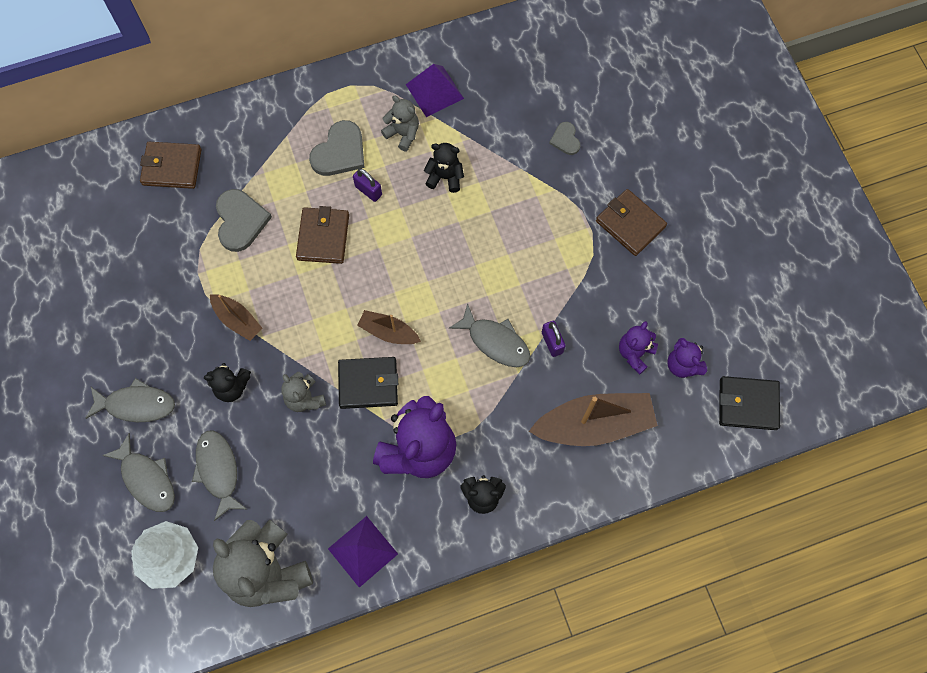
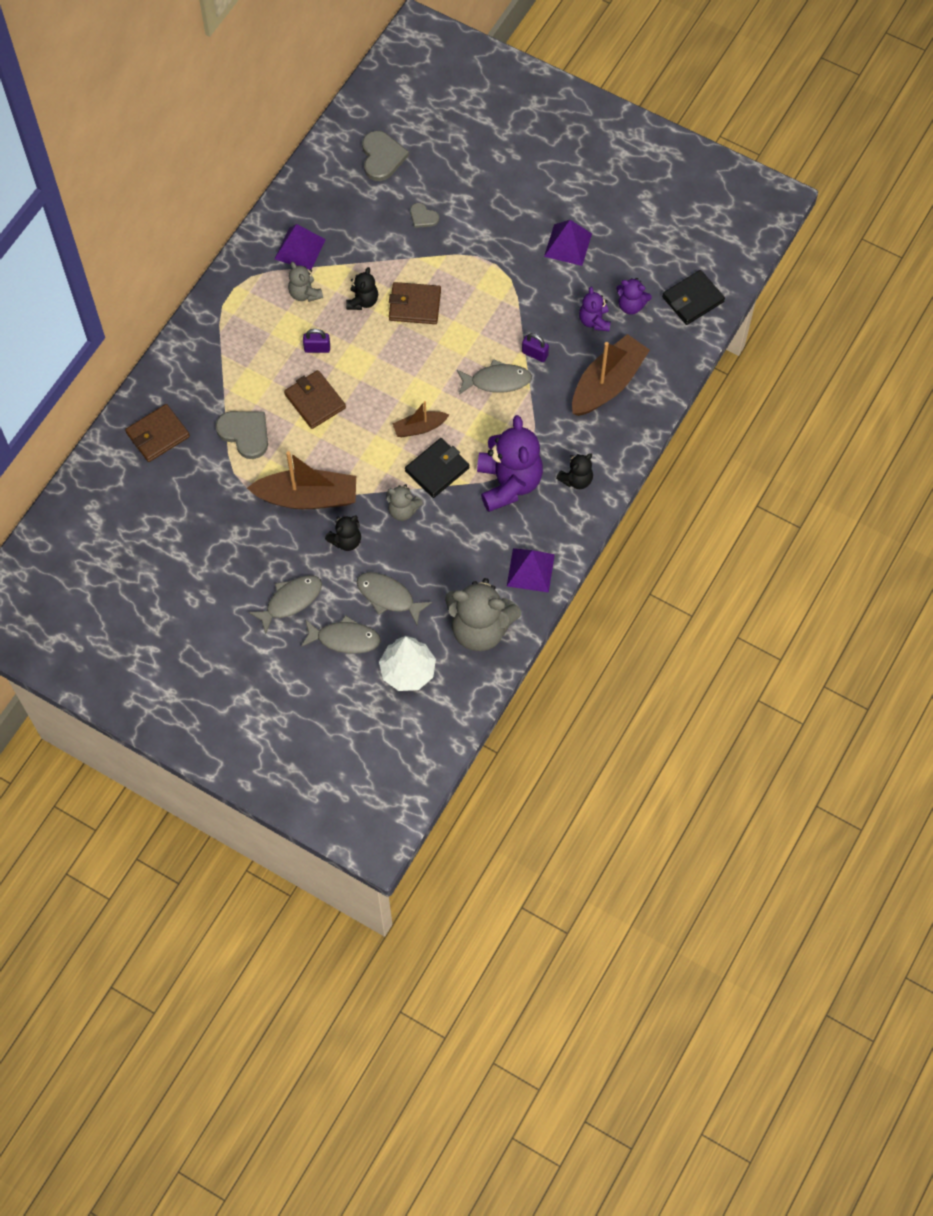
camera: 40 degrees left, 5 degrees down
brown boat [210,294,262,341] -> brown boat [247,451,356,509], size x1.87
grey heart [309,120,365,176] -> grey heart moved to [362,131,409,181]
grey teddy bear [381,96,419,151] -> grey teddy bear turned 120 degrees counterclockwise [288,262,323,302]
black teddy bear [424,143,464,193] -> black teddy bear turned 135 degrees clockwise [346,267,378,310]
brown wallet [596,189,667,256] -> brown wallet moved to [389,282,441,324]
none -> purple pyramid [544,220,592,266]

